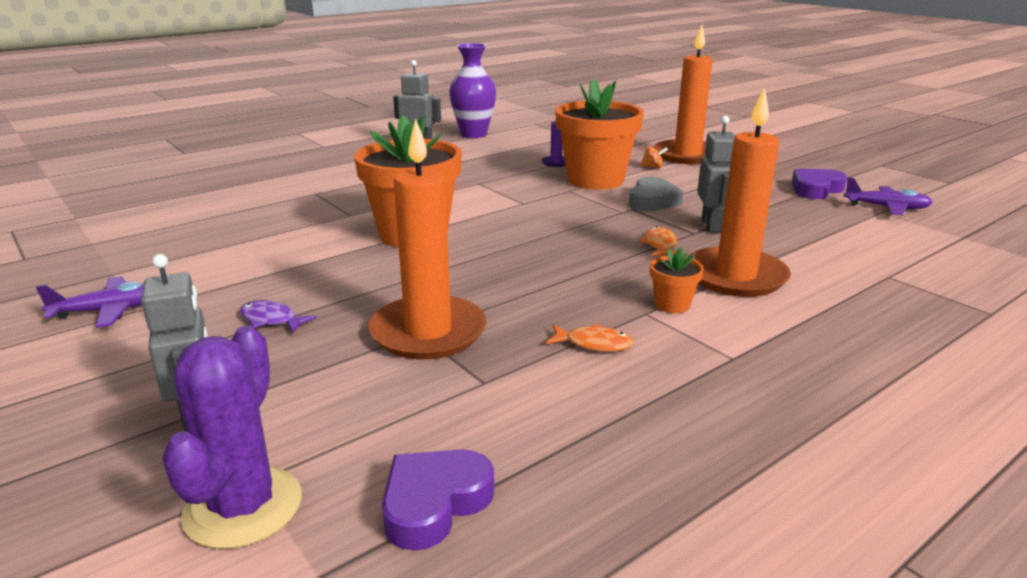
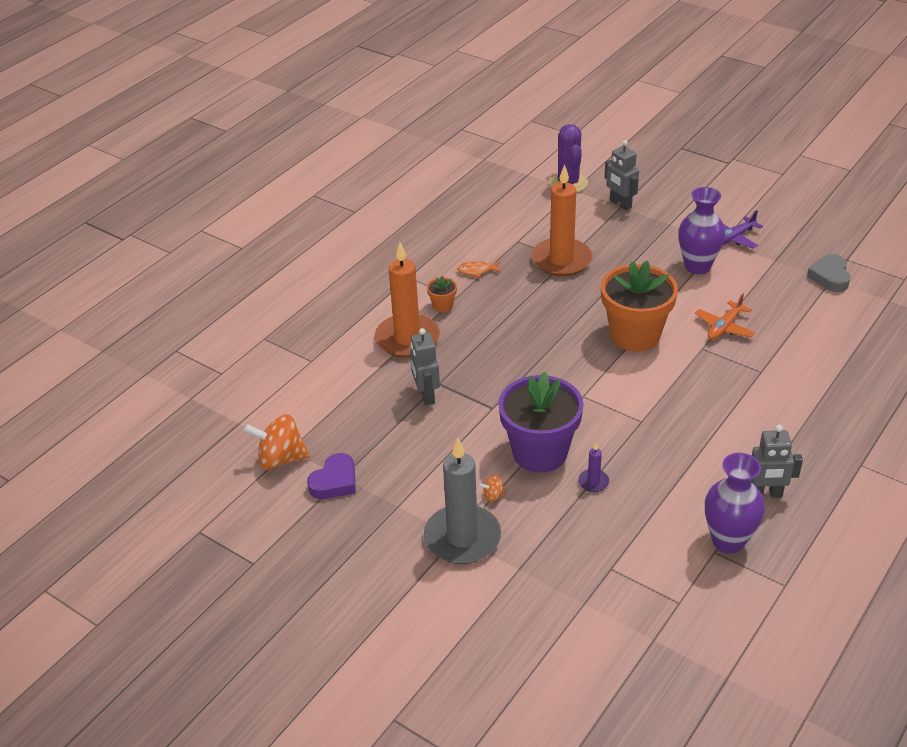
camera: 165 degrees right, 15 degrees up
purple fish [240,300,316,333] -> none
purple heart [382,449,494,551] -> none
orange flower pot [555,78,644,190] -> purple flower pot [498,371,584,473]
grey heart [629,177,683,211] -> grey heart moved to [807,254,850,292]
orange fish [639,226,677,256] -> none
orange candle [654,25,713,164] -> grey candle [424,438,501,564]
purple plane [844,177,933,215] -> orange spinning top [244,414,310,470]
none -> purple vase [678,187,725,274]
none -> orange plane [695,293,755,340]

